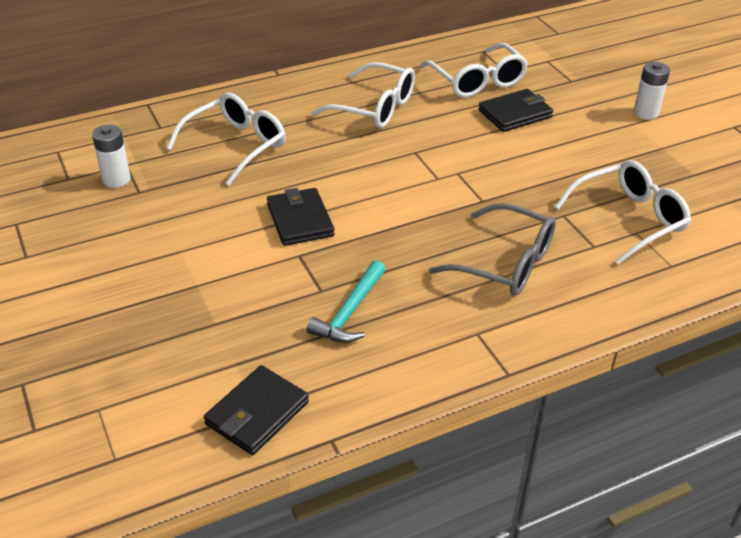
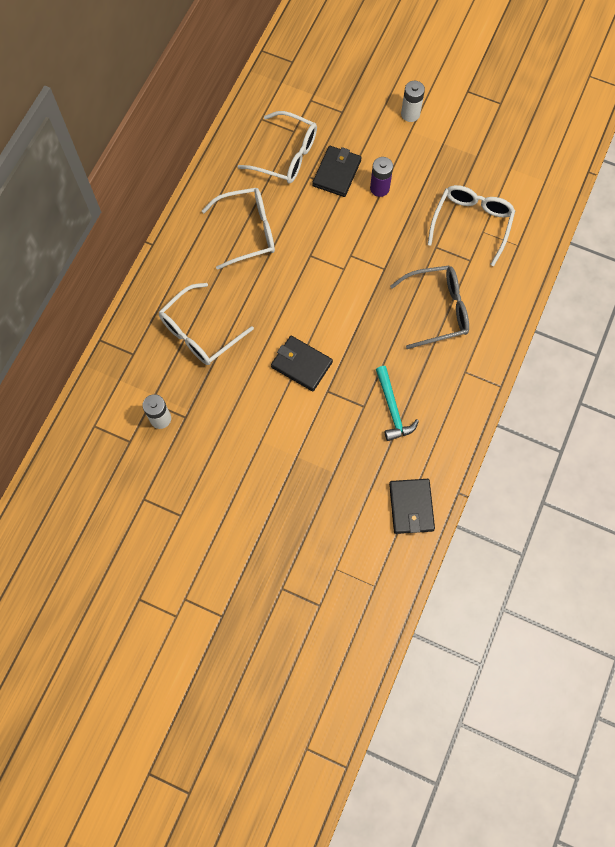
camera: 40 degrees left, 30 degrees up
white glasses [167,92,286,186] -> white glasses turned 135 degrees counterclockwise [159,283,254,365]
none -> purple battery [370,157,393,197]

